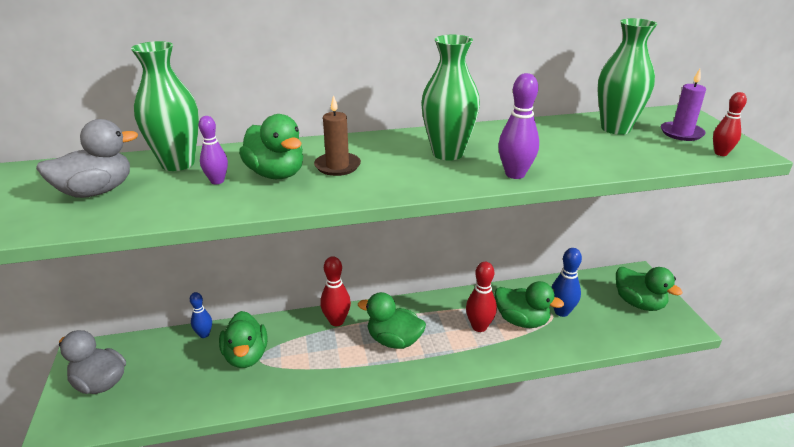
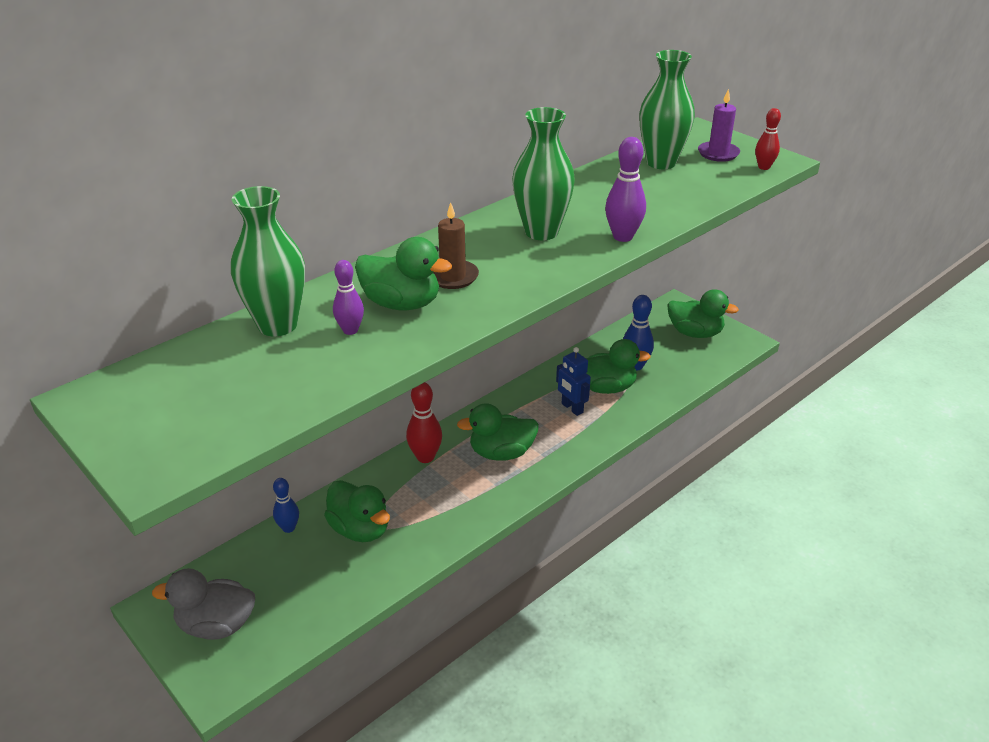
camera: 30 degrees left, 5 degrees up
grey duck [36,119,138,198] -> none
red bowling pin [466,262,497,332] -> blue robot [556,347,591,416]

